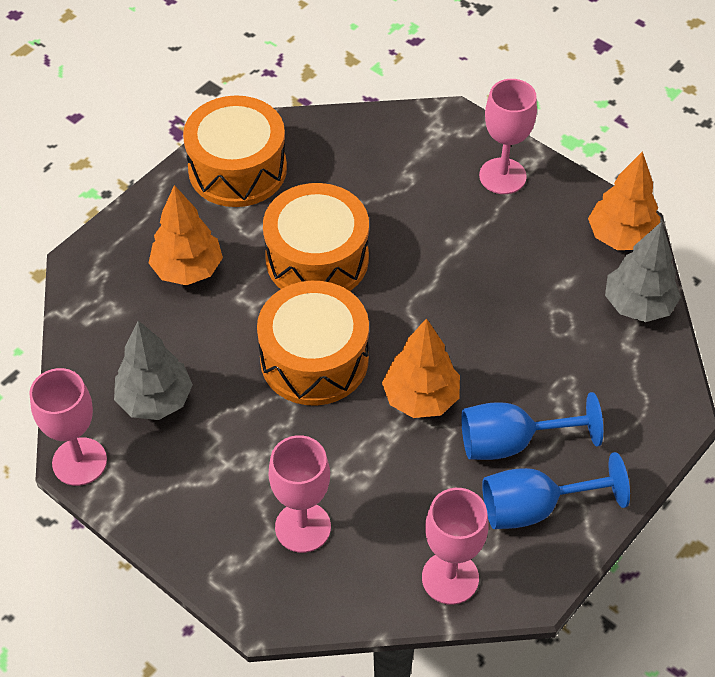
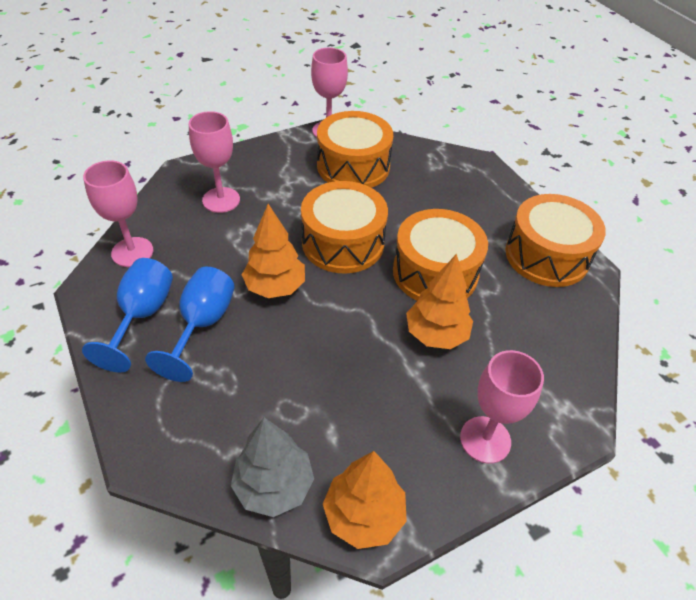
camera: 110 degrees right, 5 degrees down
grey tree [114,321,193,420] -> orange drum [317,111,393,188]
orange tree [149,185,223,285] -> orange tree moved to [406,254,473,349]

